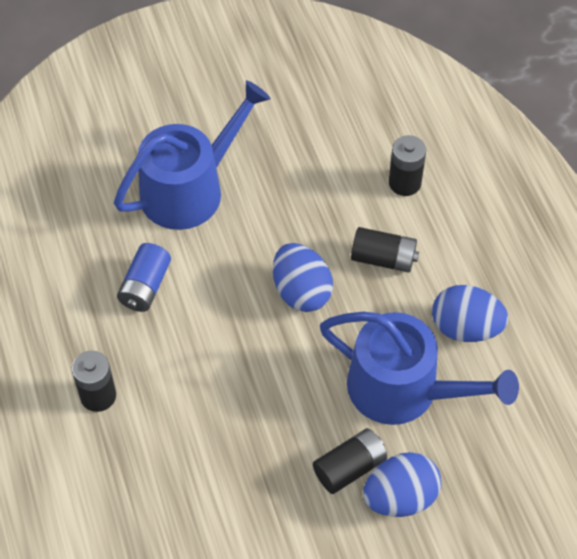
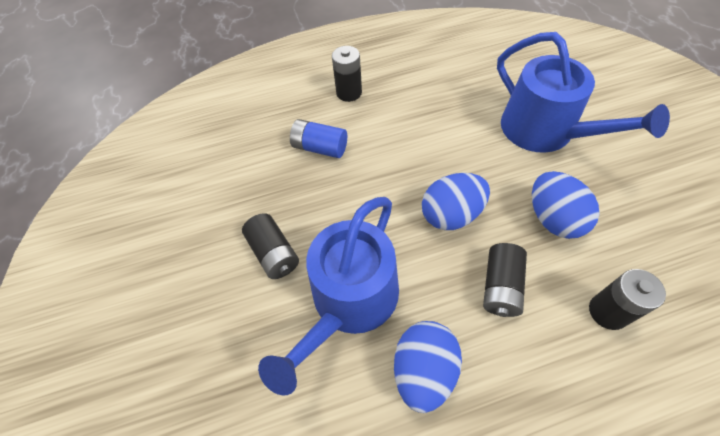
camera: 95 degrees right, 0 degrees up
blue battery [117,243,171,312] -> blue battery moved to [290,119,347,158]
blue egg [363,452,441,517] -> blue egg moved to [532,171,599,239]

